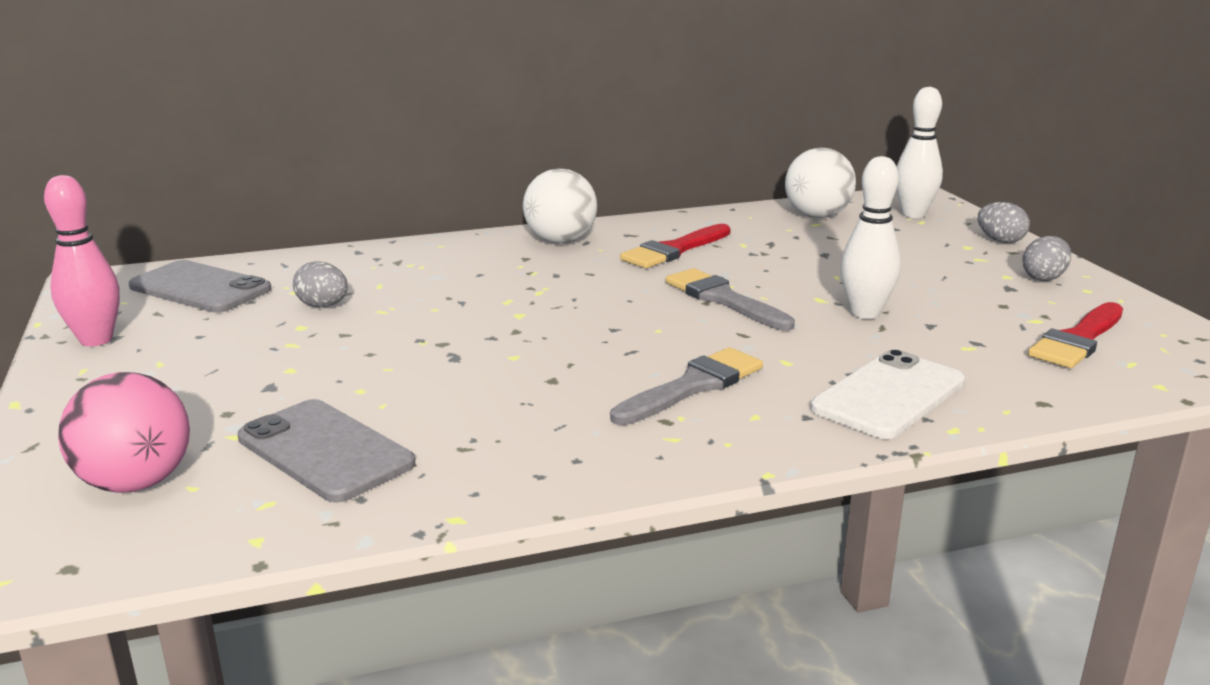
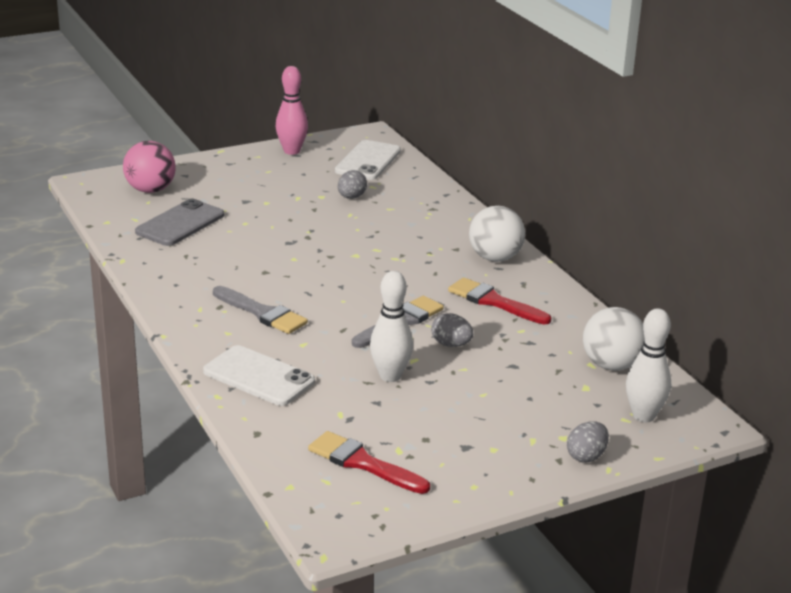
camera: 80 degrees right, 5 degrees up
grey phone [128,260,272,313] -> white phone [335,140,401,180]
grey egg [1022,236,1071,281] -> grey egg moved to [431,313,473,347]

